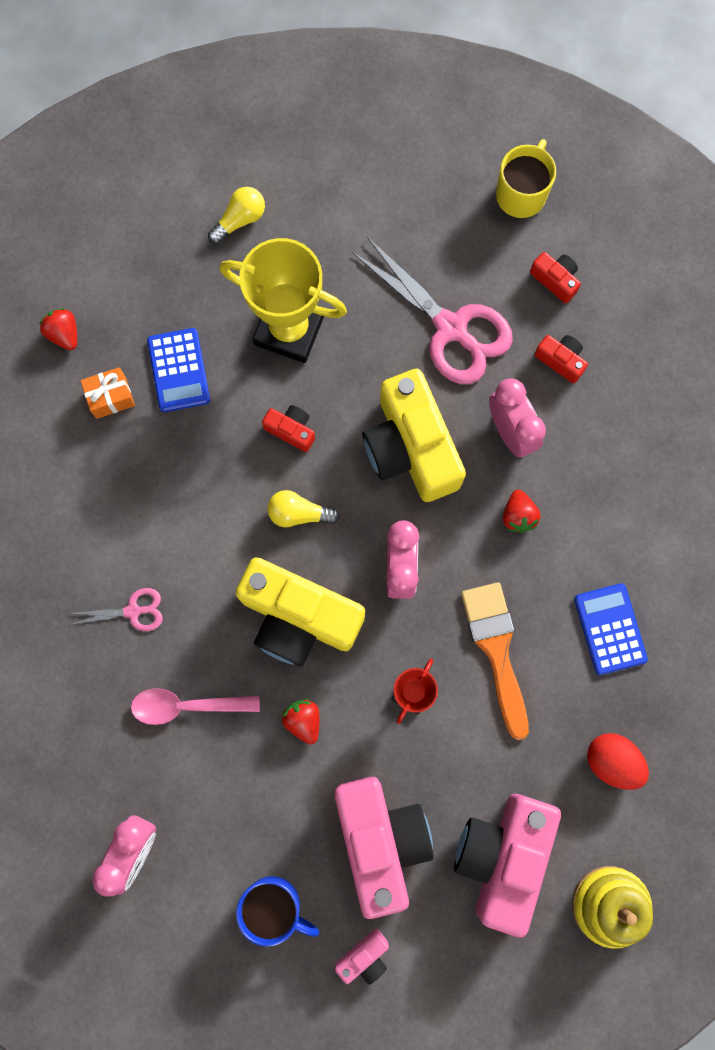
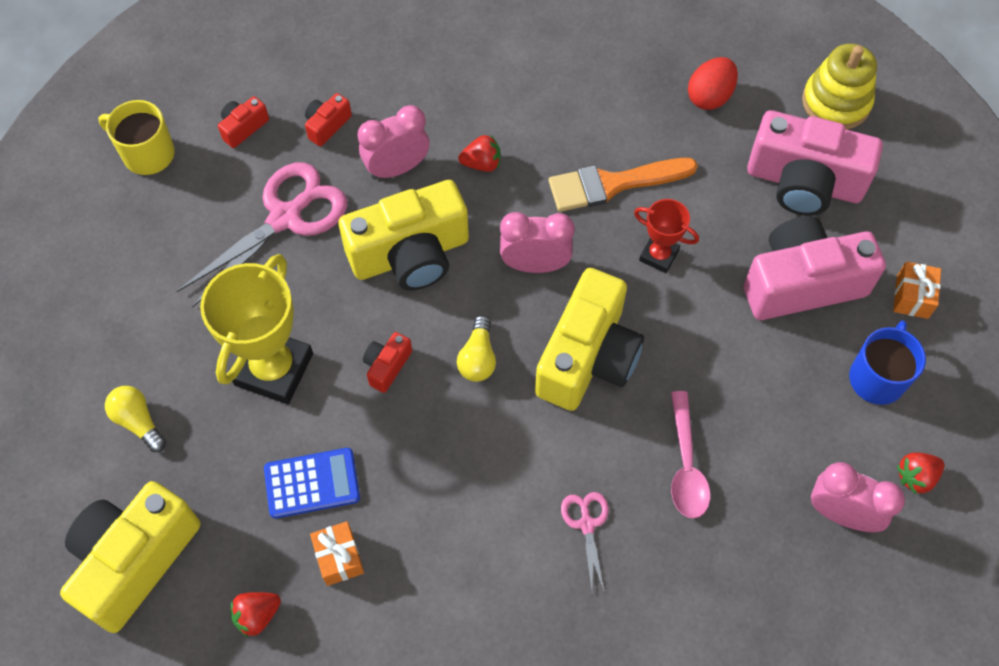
camera: 90 degrees left, 15 degrees down
red strawberry [282,699,319,744] -> red strawberry moved to [897,453,945,494]
pink camera [335,929,389,984] -> orange gift [893,262,941,319]
blue calculator [574,584,648,675] -> none
none -> yellow camera [60,481,201,633]

